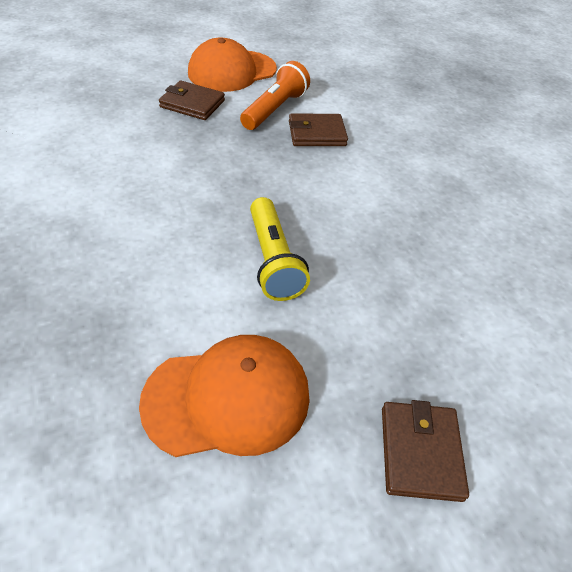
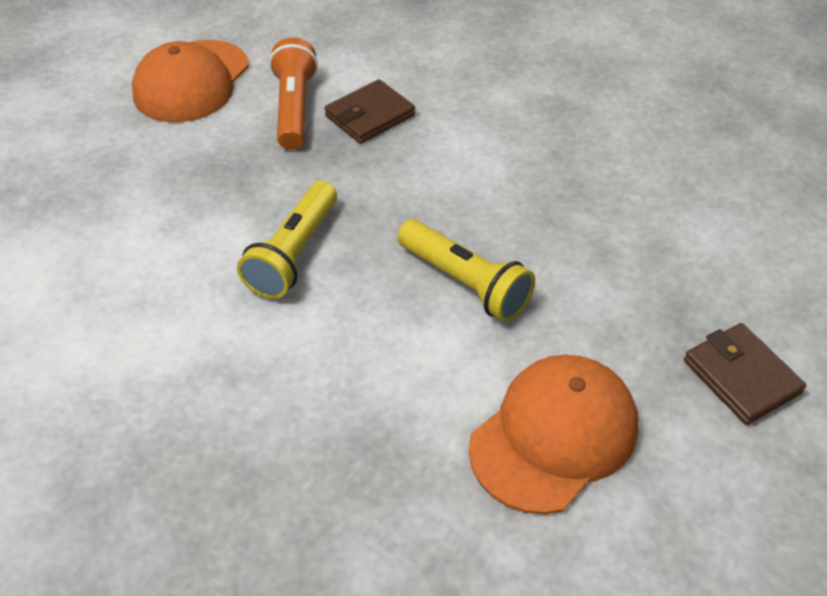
camera: 30 degrees left, 0 degrees up
brown wallet [159,81,225,120] -> none
none -> yellow flashlight [237,181,337,299]

